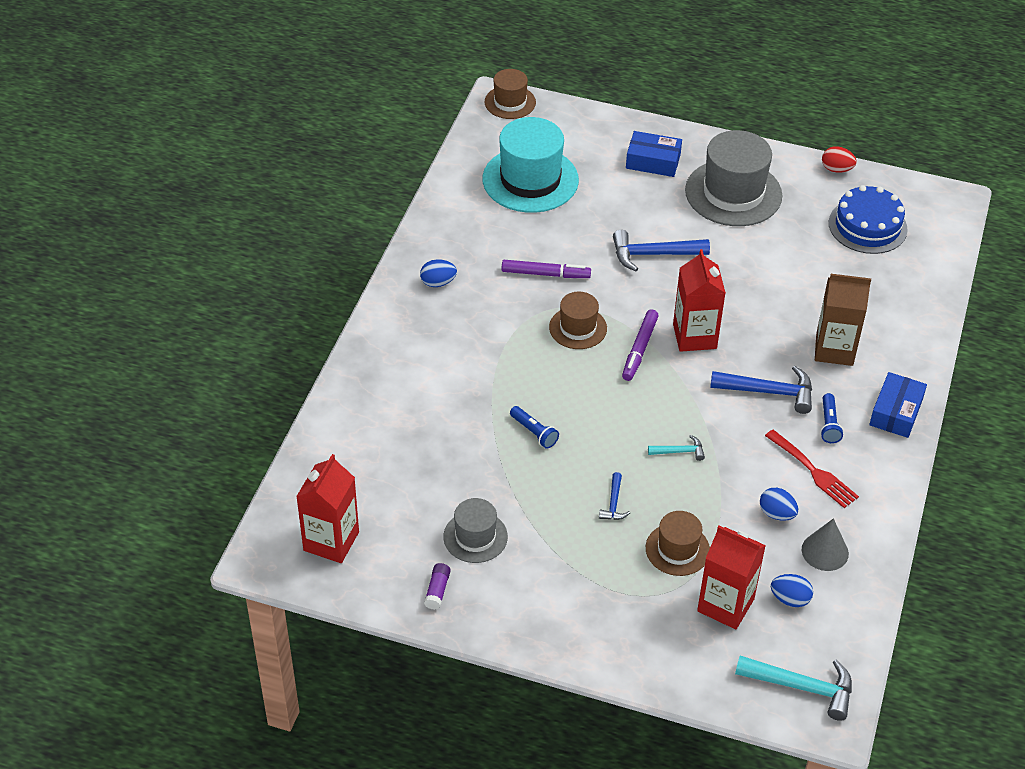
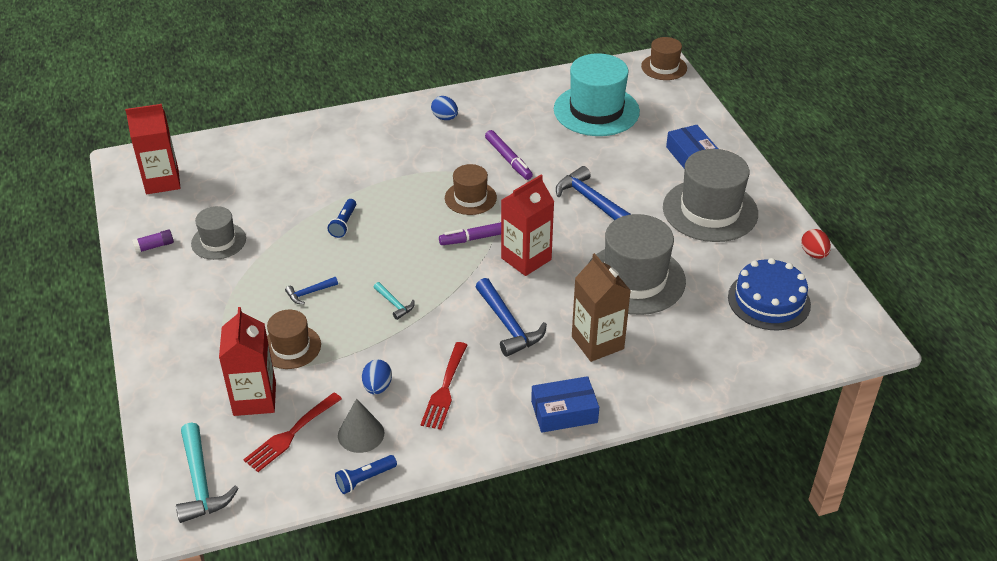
camera: 55 degrees right, 5 degrees down
blue egg [771,574,813,607] -> red fork [243,393,342,472]
blue flashlight [820,393,844,443] -> blue flashlight moved to [335,455,397,494]
none -> grey hat [589,214,686,315]

